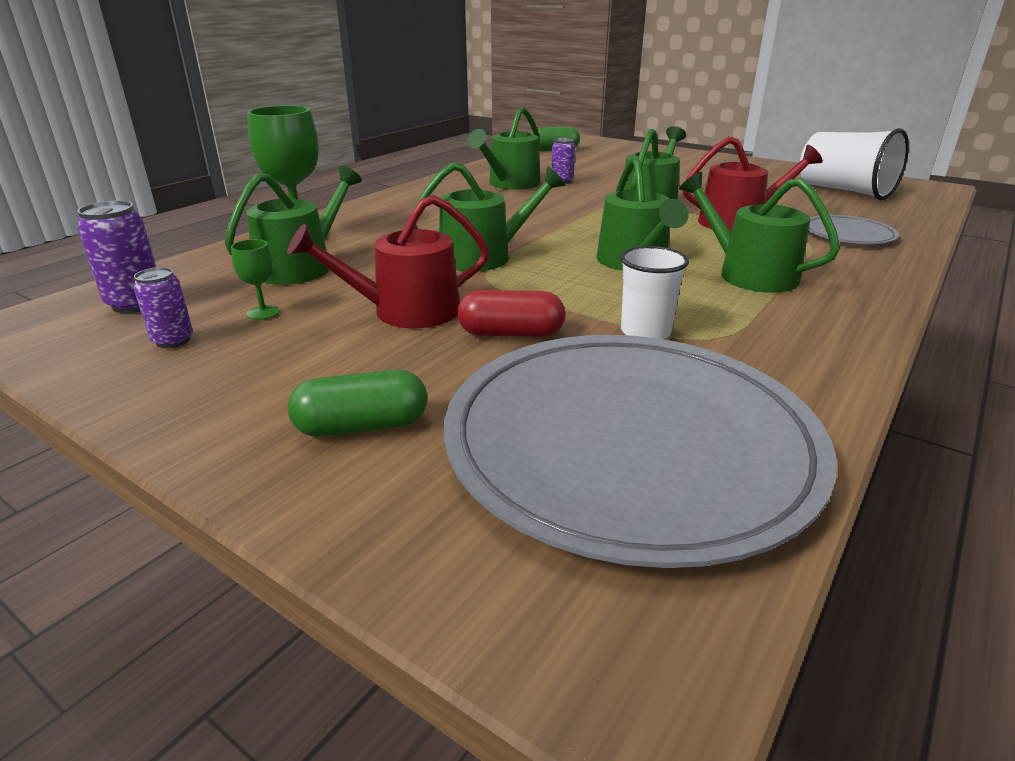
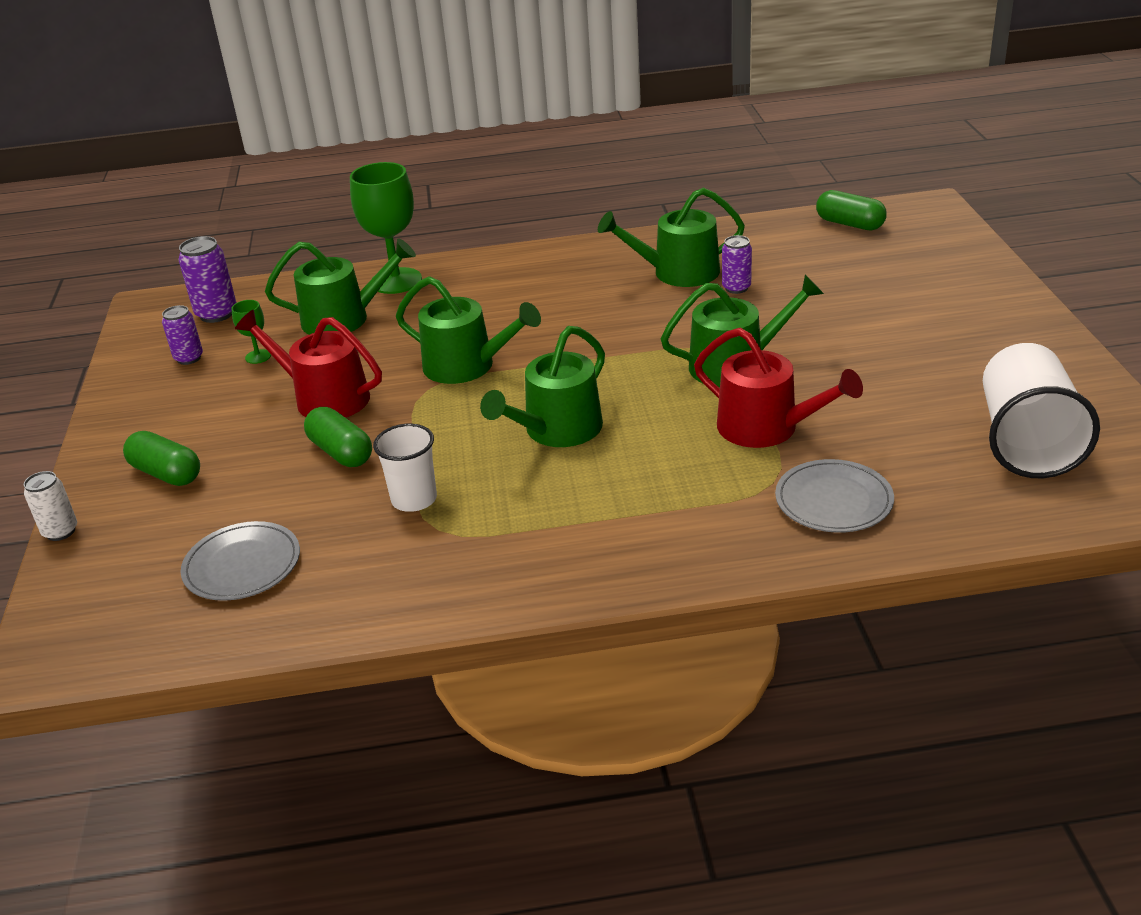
camera: 50 degrees right, 5 degrees up
grey plate [443,335,837,568] -> grey plate [181,521,300,601], size x0.43
red capsule [457,290,565,337] -> green capsule [304,407,372,467]
green watering can [679,172,840,293] -> none
none -> white can [24,471,77,541]

